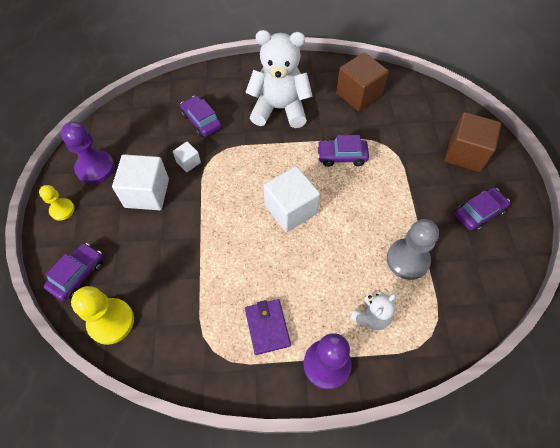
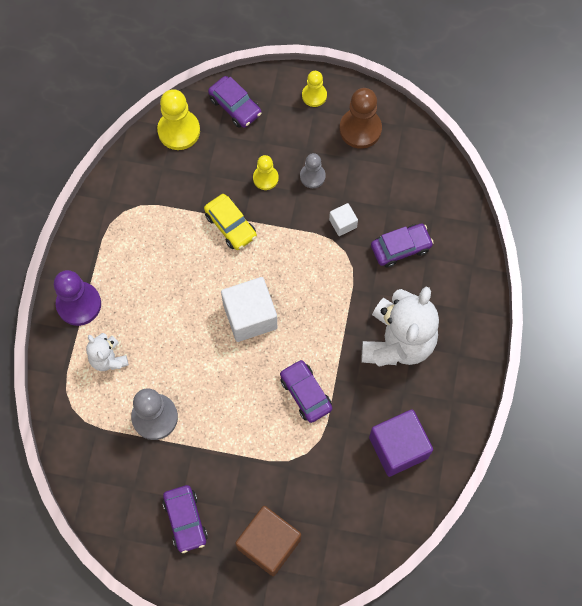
camera: 105 degrees right, 10 degrees up
purple pawn [61,122,115,184] -> brown pawn [339,88,382,149]
white cube [112,154,169,210] -> grey pawn [300,153,326,188]
purple wallet [245,299,291,355] -> none
purple car [317,135,369,167] -> purple car turned 45 degrees counterclockwise [280,360,332,423]
brown cube [336,52,389,111] -> purple cube [369,409,433,477]
none -> yellow car [204,194,257,250]
none -> yellow pawn [253,155,279,190]

